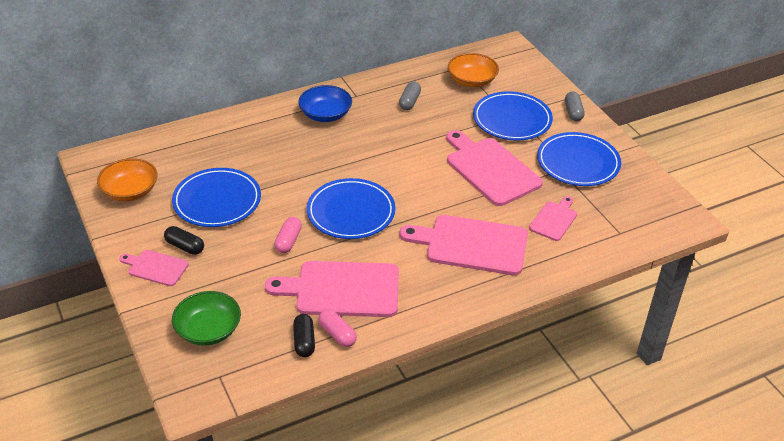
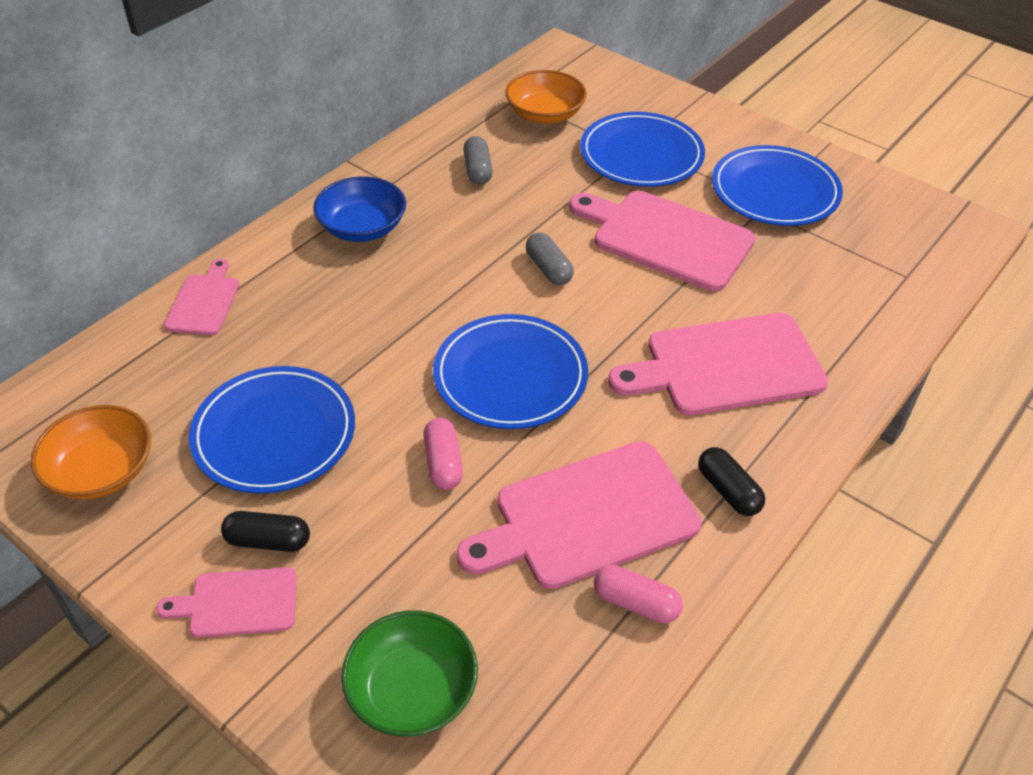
camera: 25 degrees left, 5 degrees up
black capsule [293,314,315,357] -> black capsule moved to [698,447,765,516]
pink cutting board [529,196,577,241] -> pink cutting board moved to [164,259,239,335]
grey capsule [565,91,585,121] -> grey capsule moved to [526,232,574,285]

